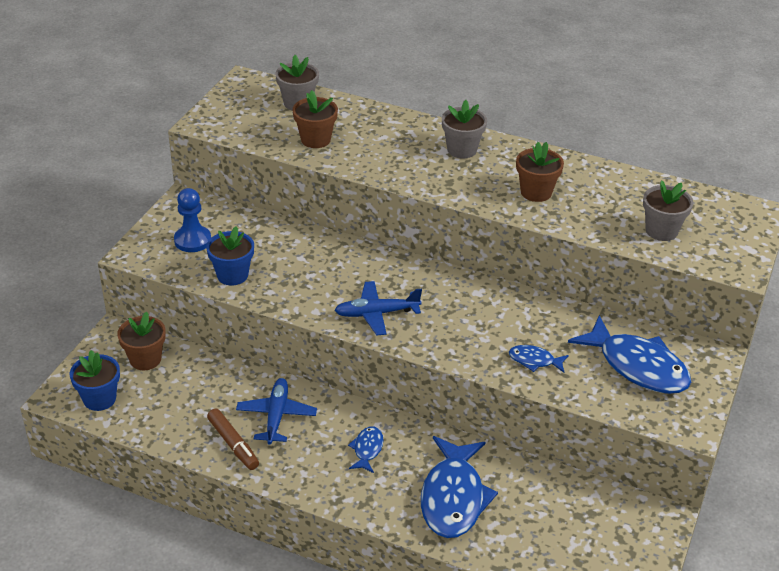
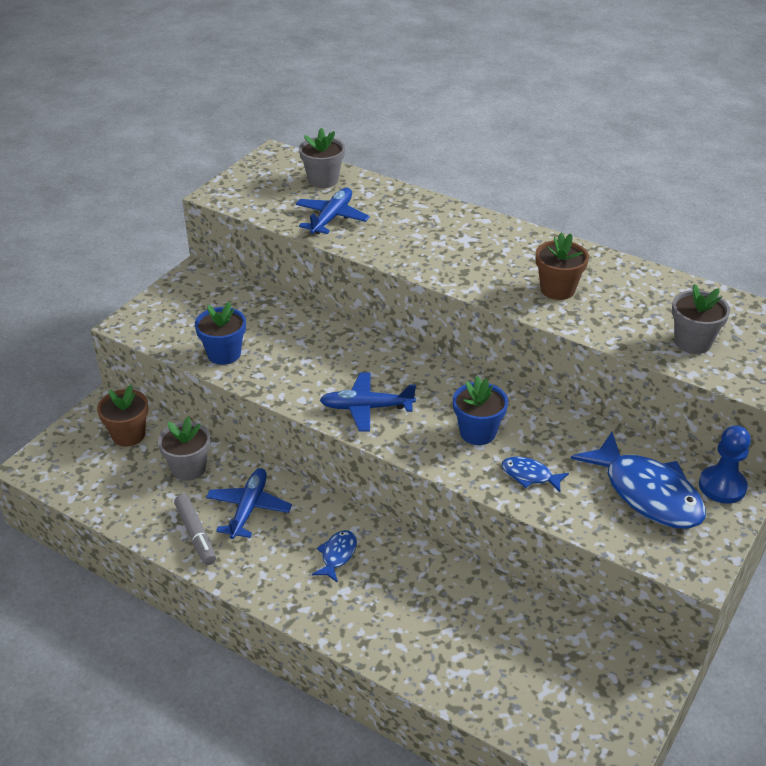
camera: 10 degrees right, 0 degrees up
blue flower pot [70,350,120,411] -> blue flower pot moved to [453,376,508,445]
blue pawn [174,188,211,252] -> blue pawn moved to [699,425,751,504]
brown marker [207,409,259,470] -> grey marker [174,494,216,565]
brown flower pot [293,90,338,148] -> blue plane [295,188,370,234]
blue fish [421,436,498,538] -> none
grey flower pot [442,100,487,158] -> grey flower pot moved to [158,417,210,481]

